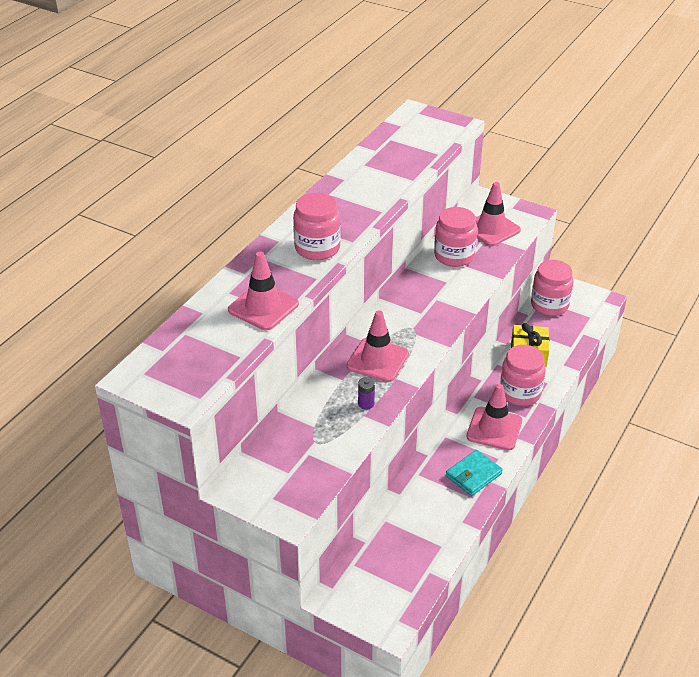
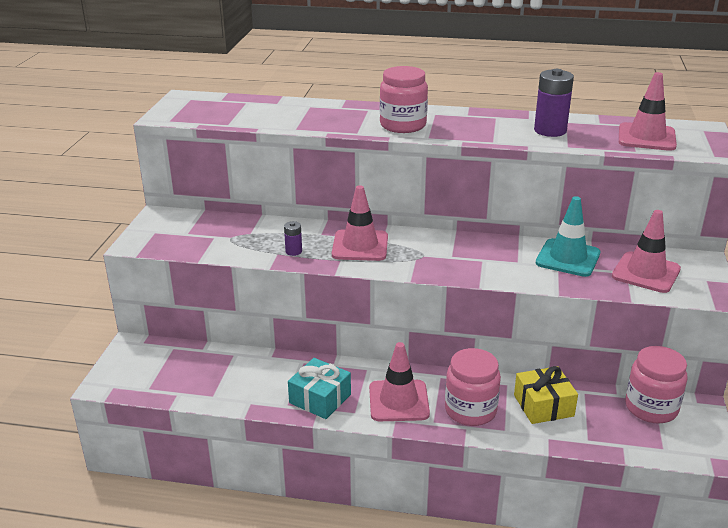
camera: 70 degrees right, 10 degrees down
pink traffic cone [228,251,299,330] -> pink traffic cone moved to [619,72,677,151]
pink jar [434,207,477,267] -> turquoise traffic cone [536,196,600,277]
turquoise wallet [446,450,503,496] -> turquoise gift [288,358,351,419]
none -> purple battery [534,69,574,137]

